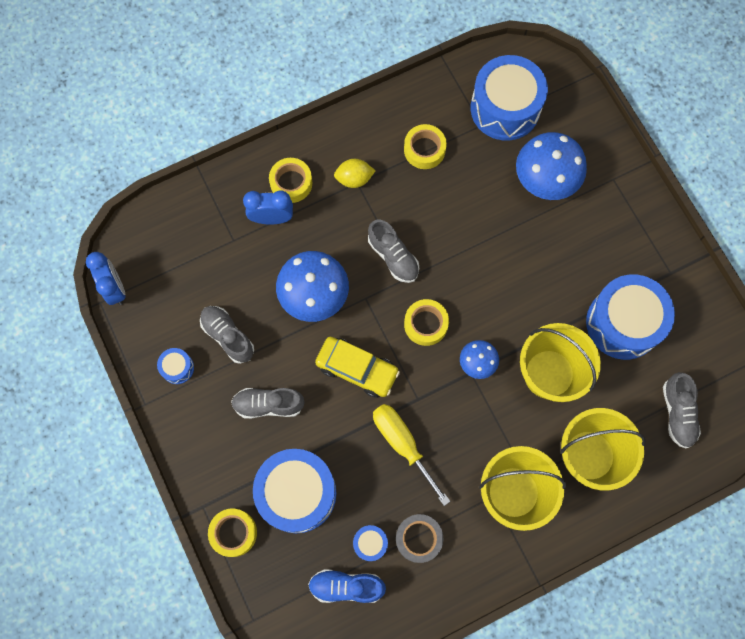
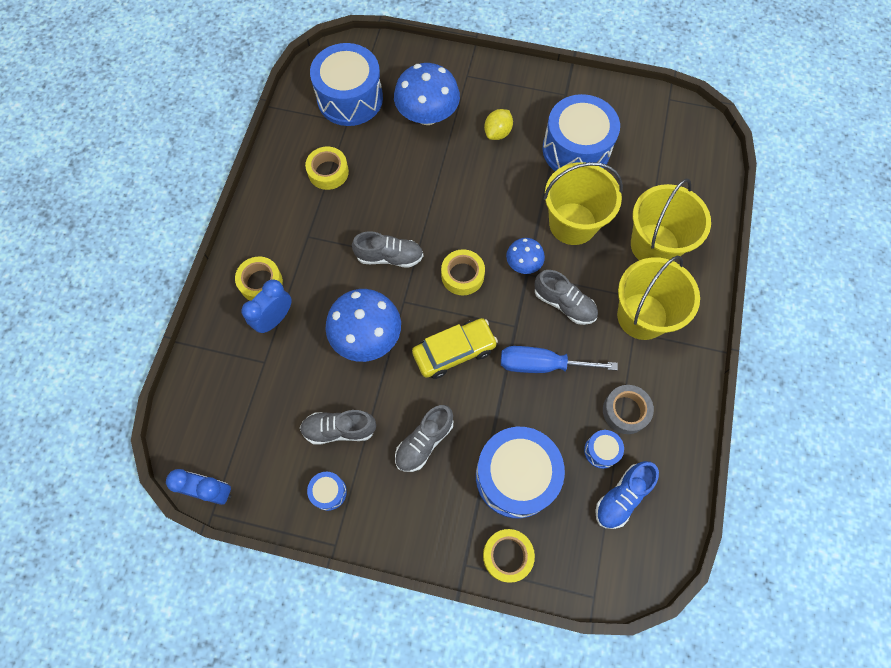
camera: 50 degrees left, 5 degrees down
yellow lemon [334,159,375,188] -> yellow lemon moved to [484,109,513,140]
yellow screwdriver [373,404,450,506] -> blue screwdriver [501,346,618,373]
grey shoe [663,372,701,448] -> grey shoe moved to [534,270,598,325]

